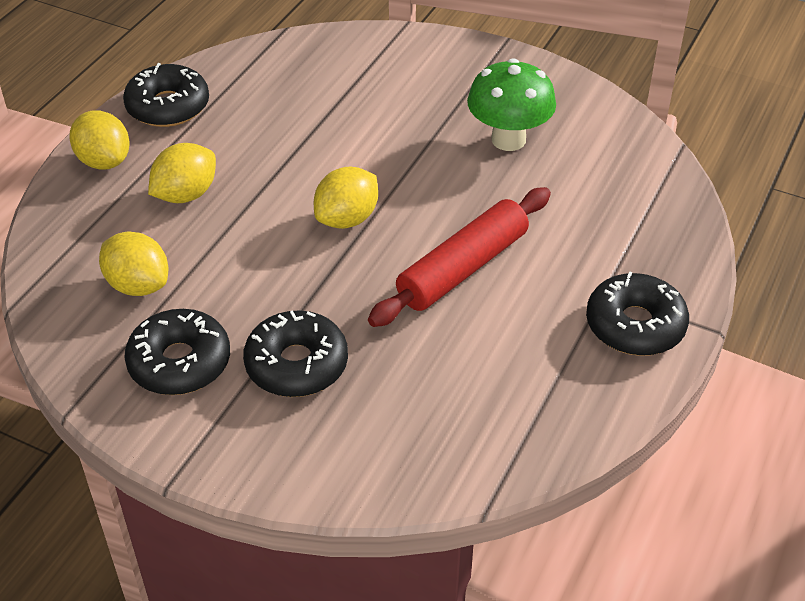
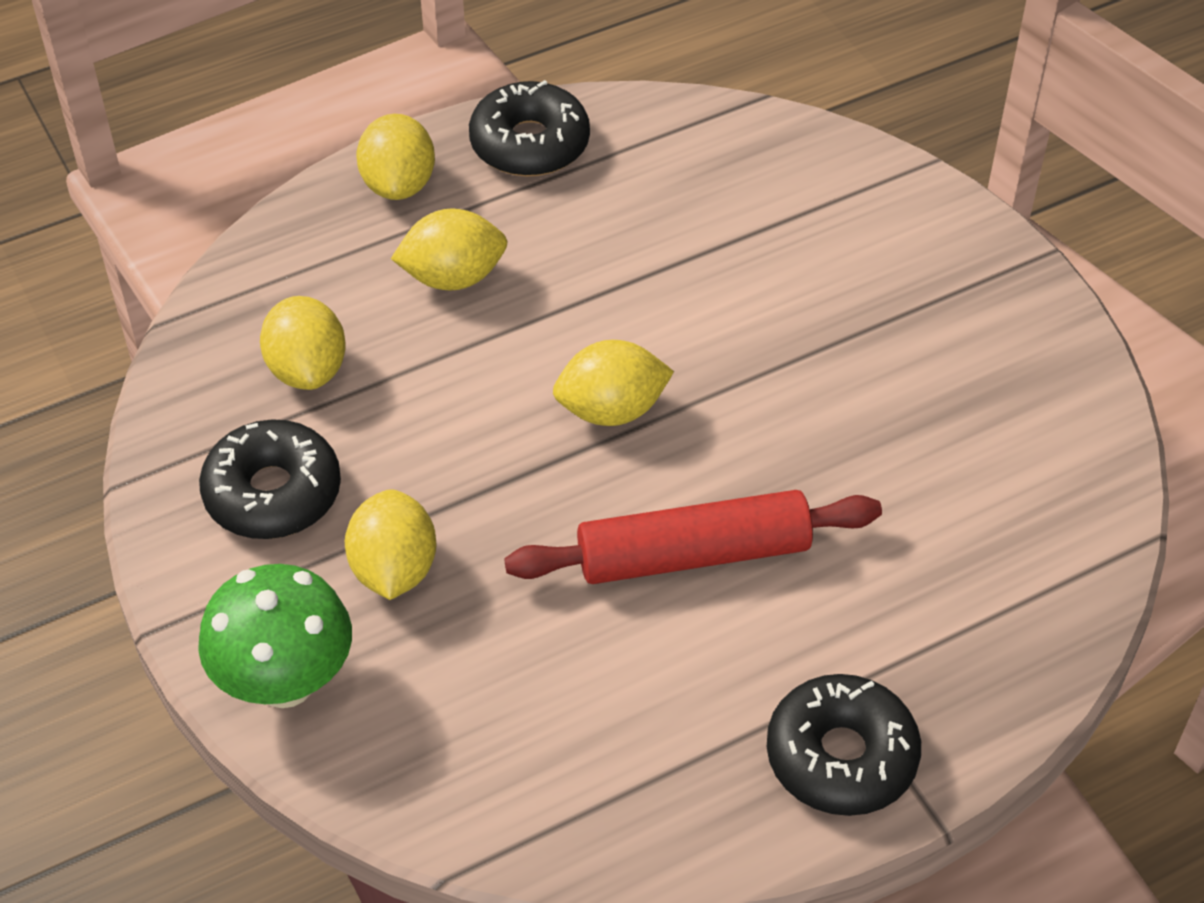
camera: 35 degrees right, 5 degrees up
black donut [243,310,348,397] -> yellow lemon [345,489,437,600]
green mushroom [467,58,556,151] -> green mushroom moved to [198,564,352,708]

